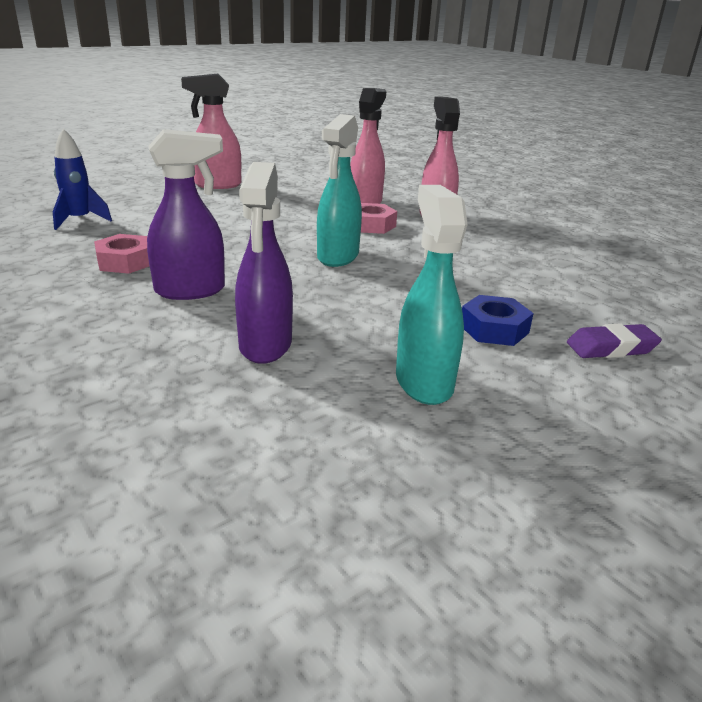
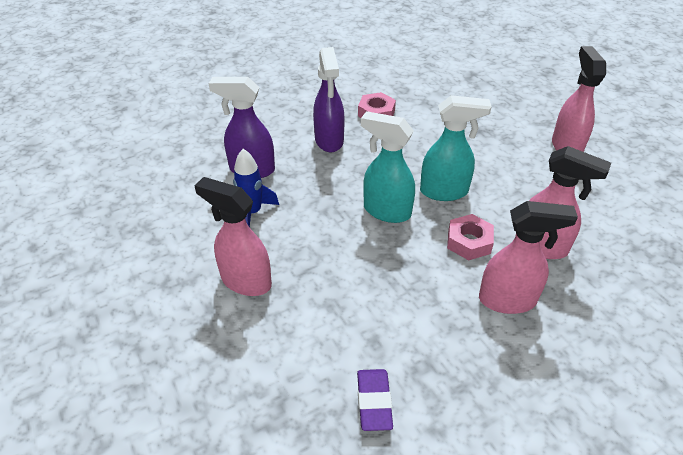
camera: 100 degrees right, 15 degrees up
blue rocket [53,129,112,230] -> blue rocket moved to [233,149,279,227]
turquoise spray bottle [396,185,468,405] -> turquoise spray bottle moved to [420,95,492,201]
blue nut [462,295,534,346] -> pink spray bottle [194,177,272,296]
purple eraser [567,323,662,358] -> purple eraser moved to [357,369,393,431]

